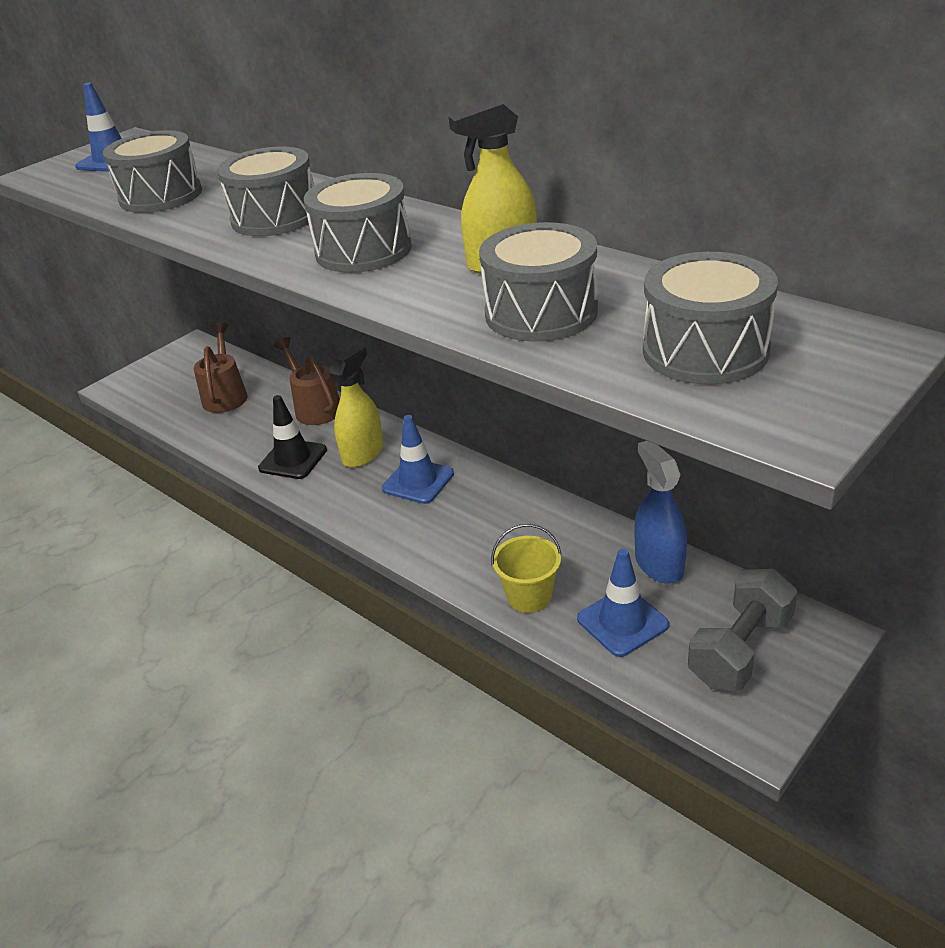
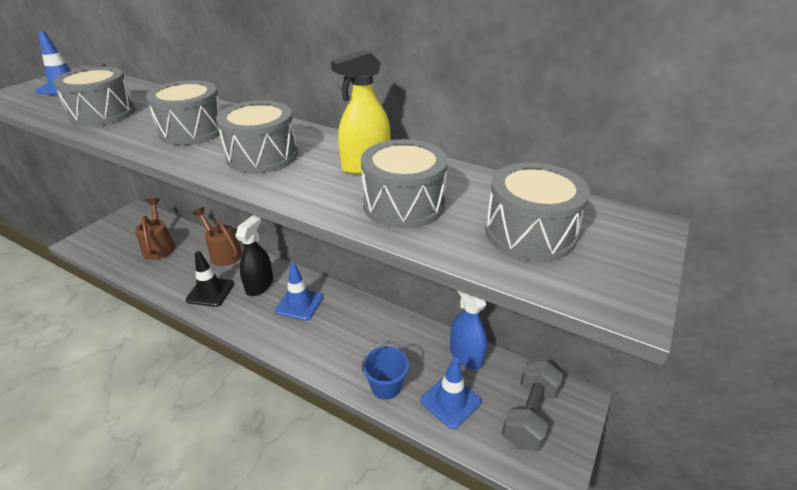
camera: 15 degrees left, 0 degrees up
yellow spray bottle [329,345,384,468] -> black spray bottle [235,215,273,296]
yellow bucket [491,524,562,613] -> blue bucket [362,341,409,400]

